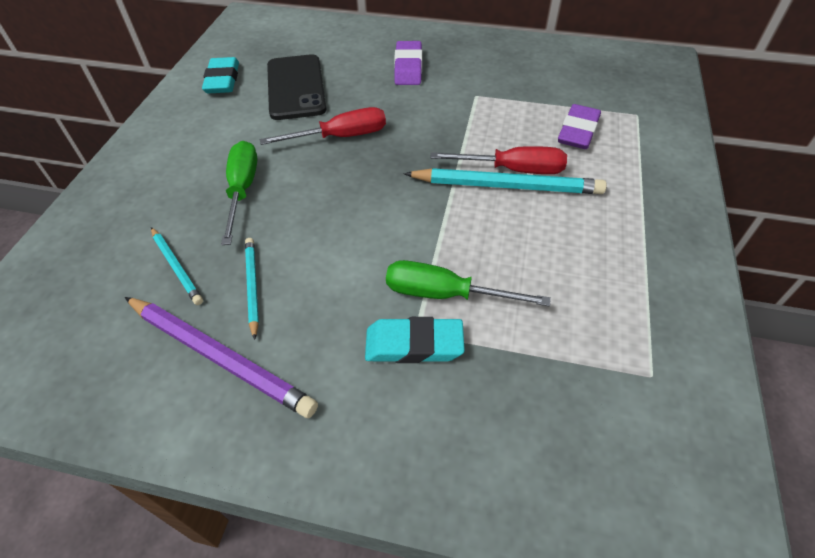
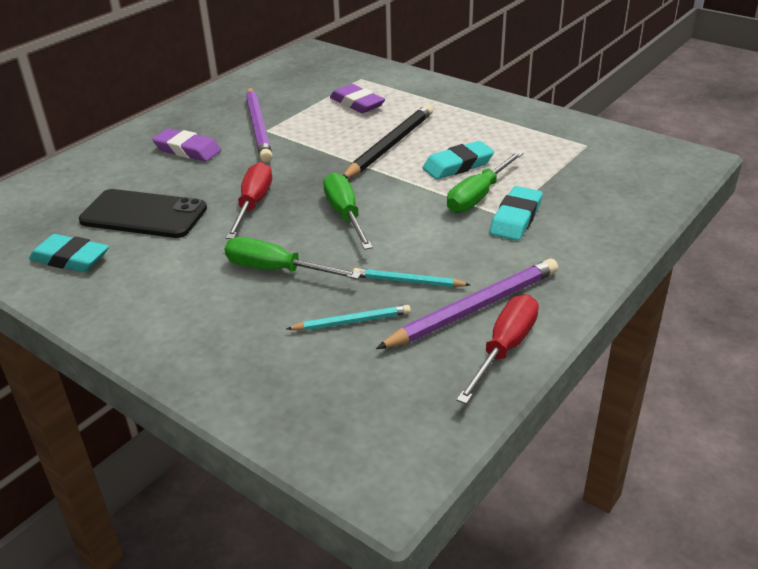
camera: 65 degrees left, 15 degrees down
turquoise pencil [404,168,607,194] -> black pencil [343,104,433,179]
red screwdriver [430,146,567,174] -> red screwdriver moved to [456,294,539,404]
none -> purple pencil [246,87,273,162]
none -> green screwdriver [323,173,373,250]
none -> turquoise eraser [423,141,494,179]

